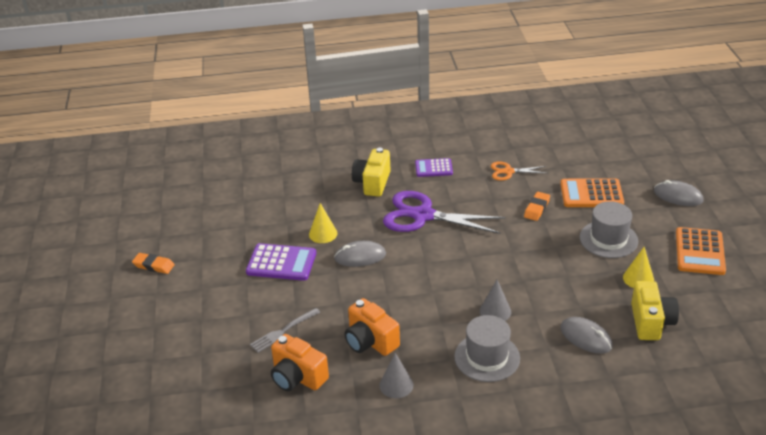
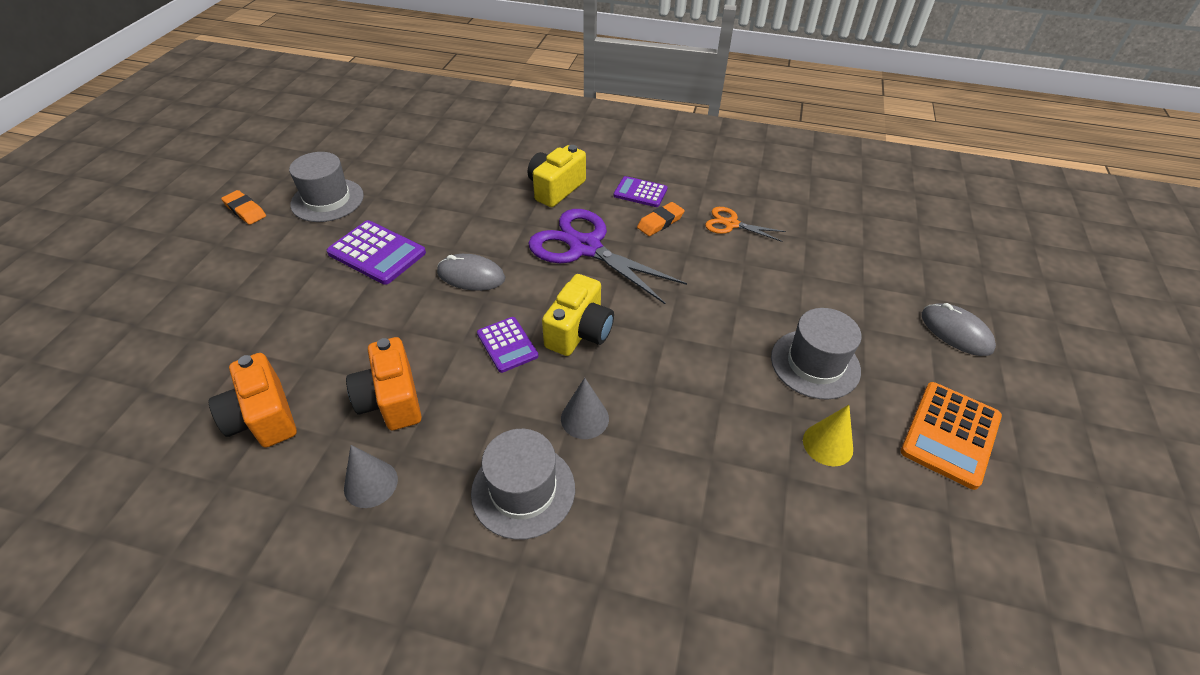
camera: 20 degrees right, 10 degrees up
grey fork [250,308,320,353] -> none
yellow cone [309,203,337,243] -> none
orange eraser [524,192,550,221] -> orange eraser moved to [637,202,685,236]
orange calculator [560,178,624,207] -> none
grey mouse [561,317,613,354] -> none
yellow camera [631,281,679,340] -> yellow camera moved to [542,274,614,356]
none -> grey hat [289,152,364,222]
none -> purple calculator [477,317,538,373]

